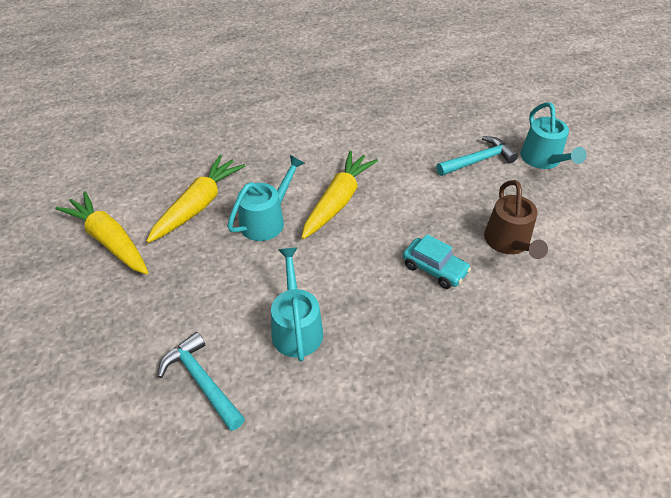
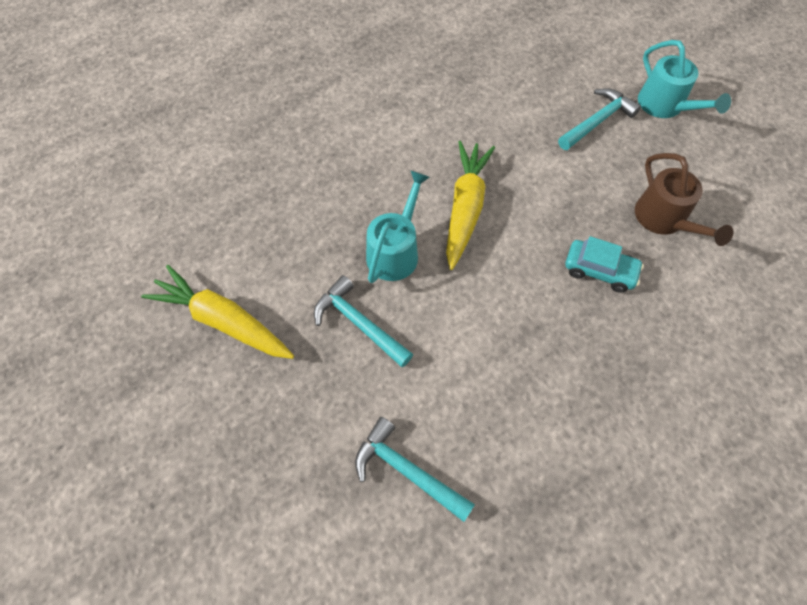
camera: 15 degrees left, 15 degrees up
yellow carrot [146,155,245,243] -> none
turquoise watering can [271,247,323,361] -> none
none -> turquoise hammer [314,275,413,367]

